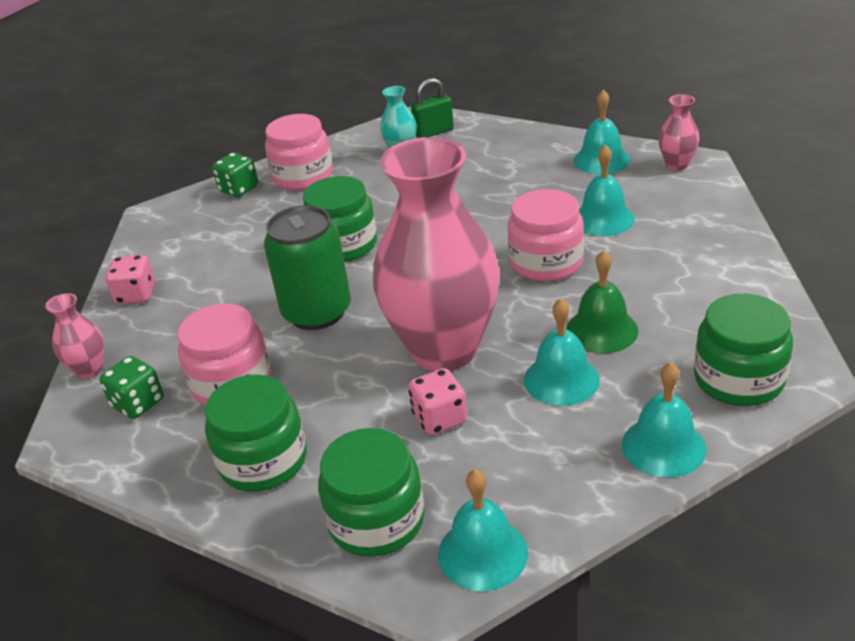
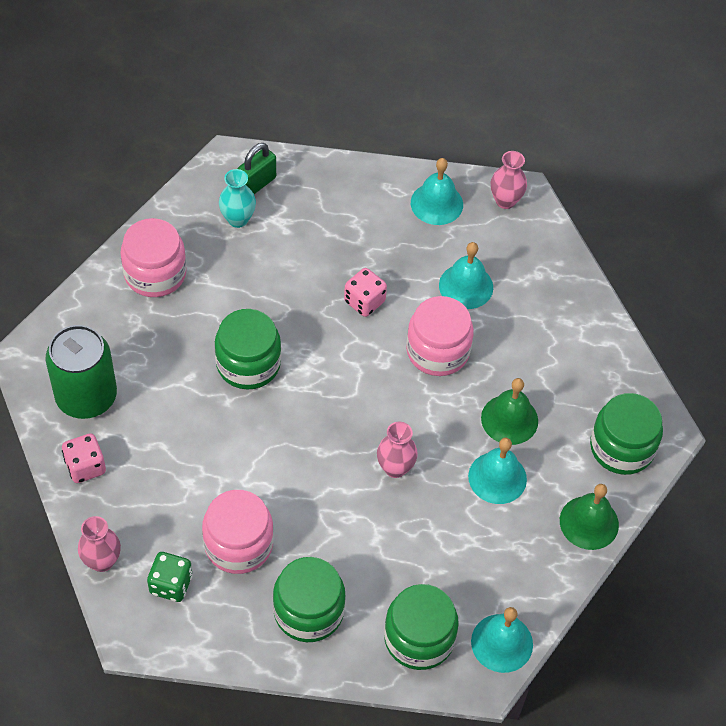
camera: 30 degrees left, 20 degrees up
green dice [212,153,258,197] -> none
green can [264,205,351,330] -> green can moved to [46,325,117,419]
pink vase [373,137,500,371] -> pink vase [377,422,418,478], size x0.41
pink dice [408,368,467,435] -> pink dice moved to [344,268,387,317]
turquoise bell [622,362,706,478] -> green bell [560,484,619,550]

